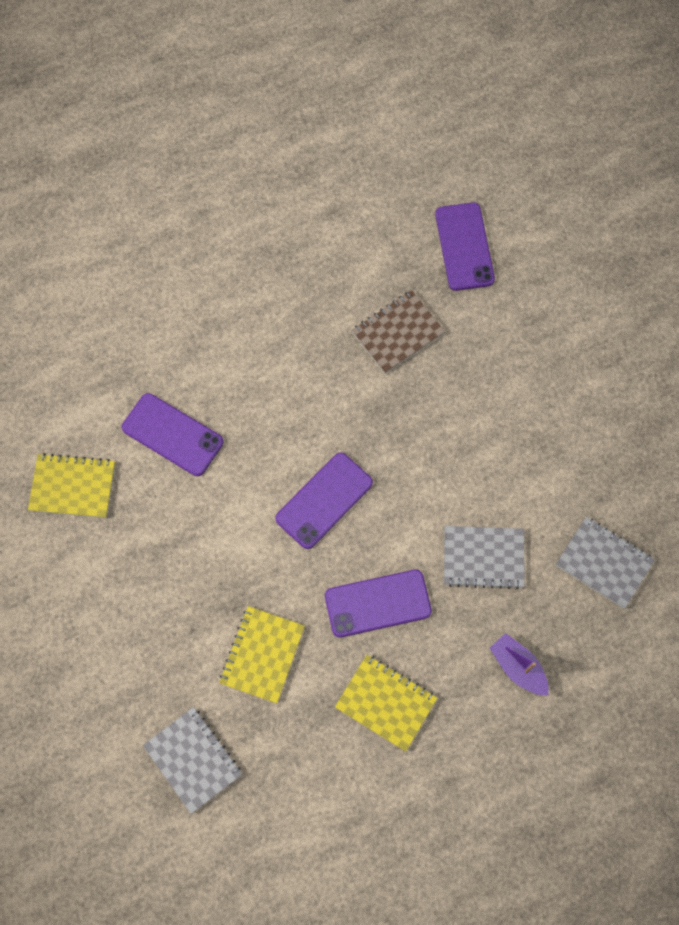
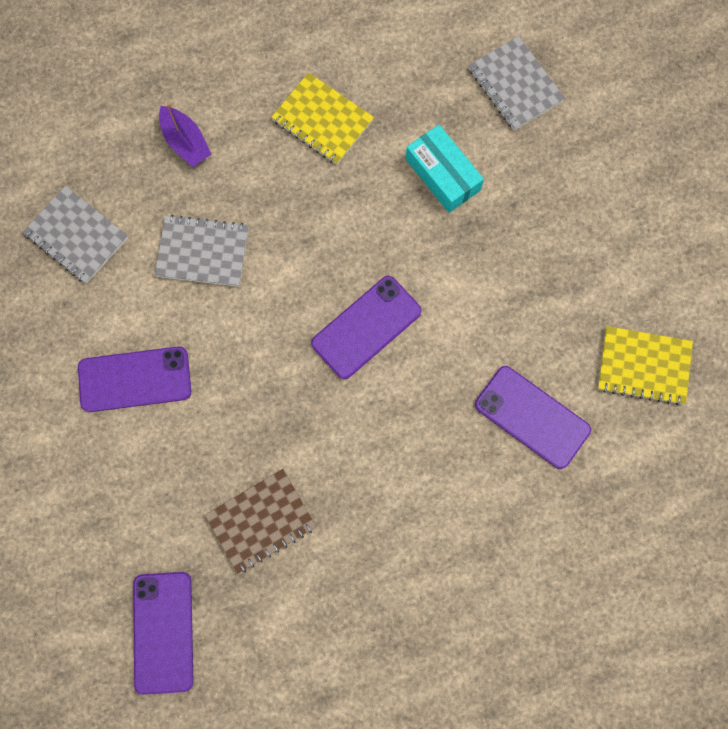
camera: 175 degrees left, 5 degrees up
yellow notebook [219,606,305,703] -> turquoise box [406,125,484,213]
purple phone [325,570,432,637] -> purple phone moved to [78,346,191,412]

